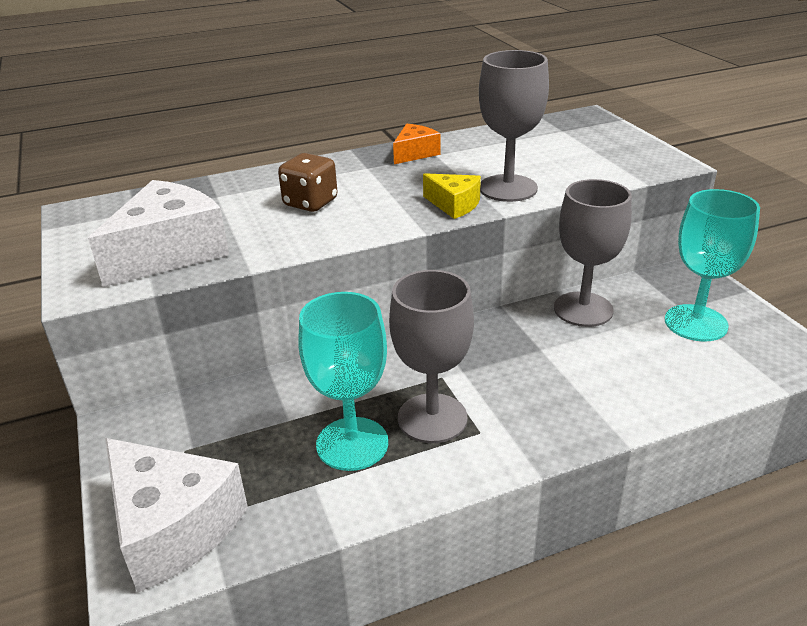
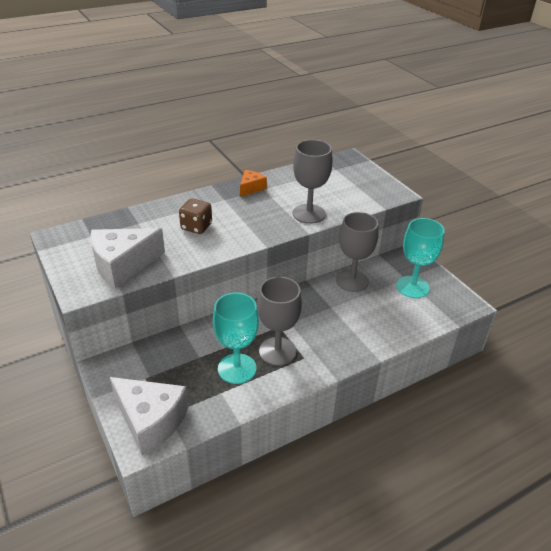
camera: 10 degrees left, 5 degrees up
white cheese [88,180,229,287] -> white cheese turned 150 degrees counterclockwise [90,228,165,288]
yellow cheese [423,173,481,219] -> none

